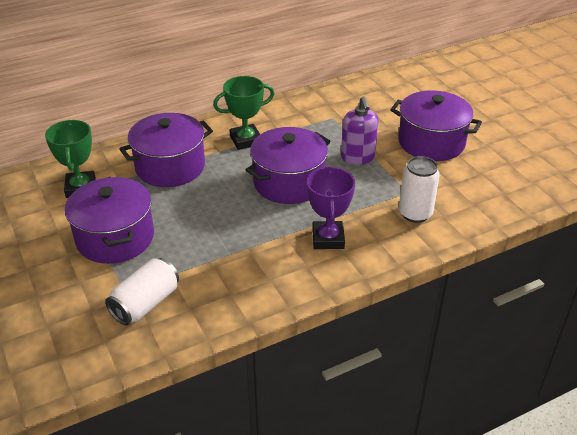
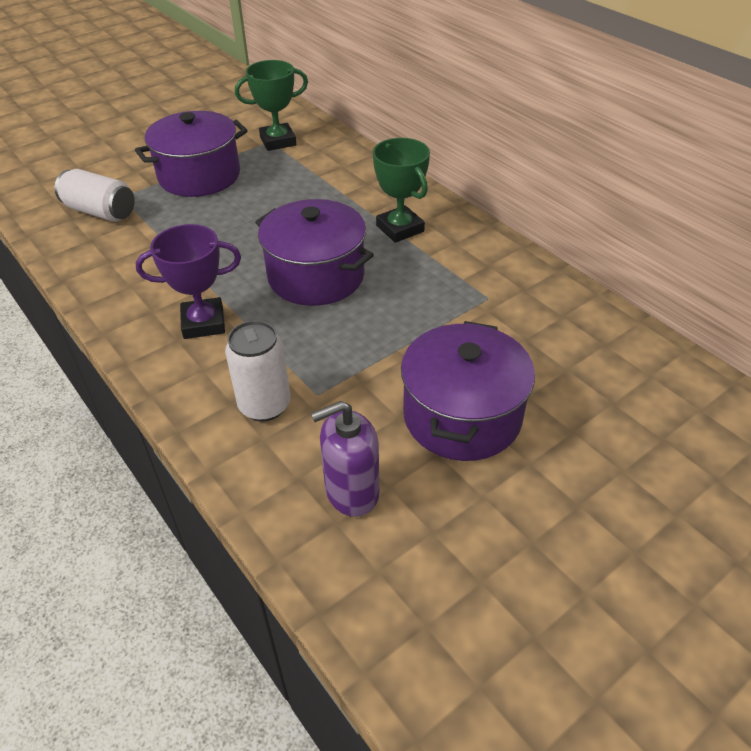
camera: 80 degrees right, 5 degrees up
purple pot [119,113,213,187] -> none
purple soap dispenser [341,96,378,165] -> purple soap dispenser moved to [311,401,379,517]

